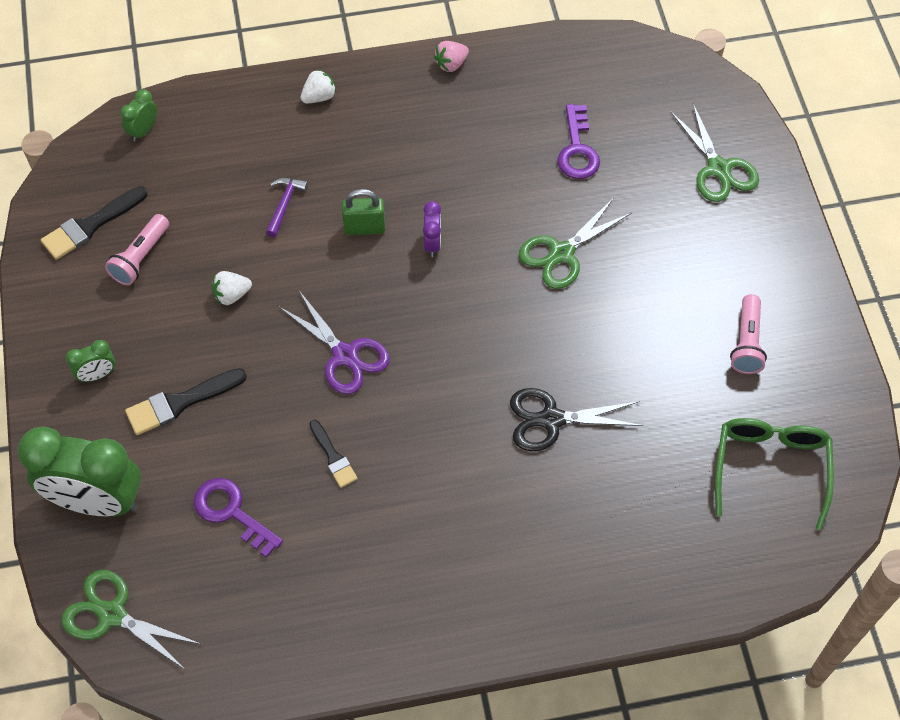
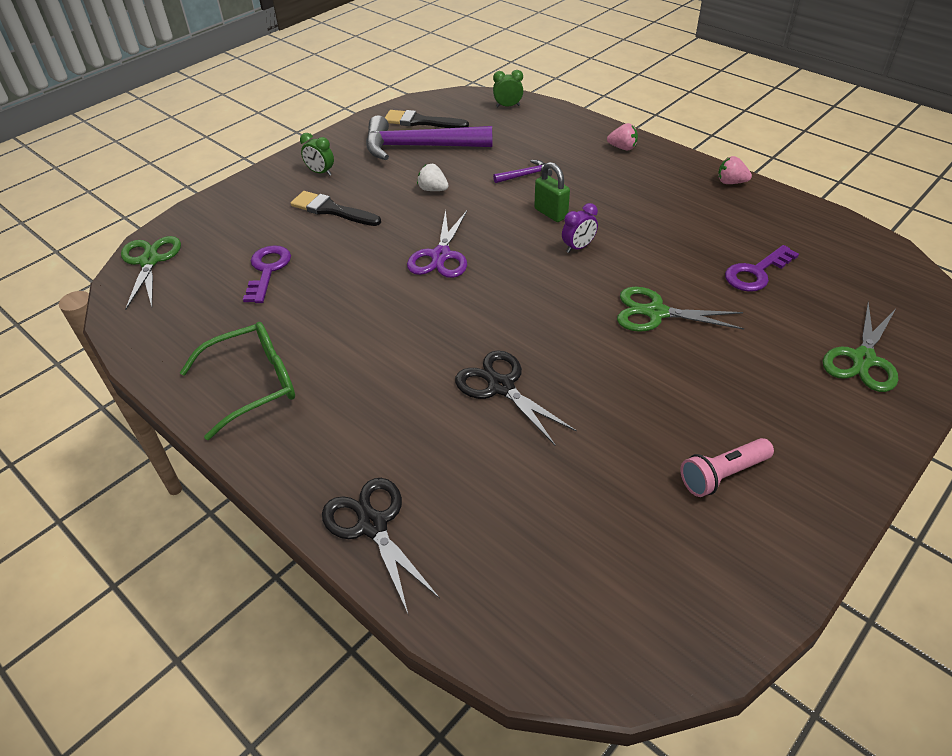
camera: 55 degrees right, 15 degrees down
green clock [17,426,141,516] -> none
pink flashlight [105,214,169,286] -> purple hammer [366,115,492,160]
white strawberry [301,70,336,104] -> pink strawberry [607,123,638,150]
black brush [309,420,358,488] -> none
green glasses [715,418,834,530] -> green glasses moved to [180,322,295,440]
none -> black scissors [322,478,440,616]

